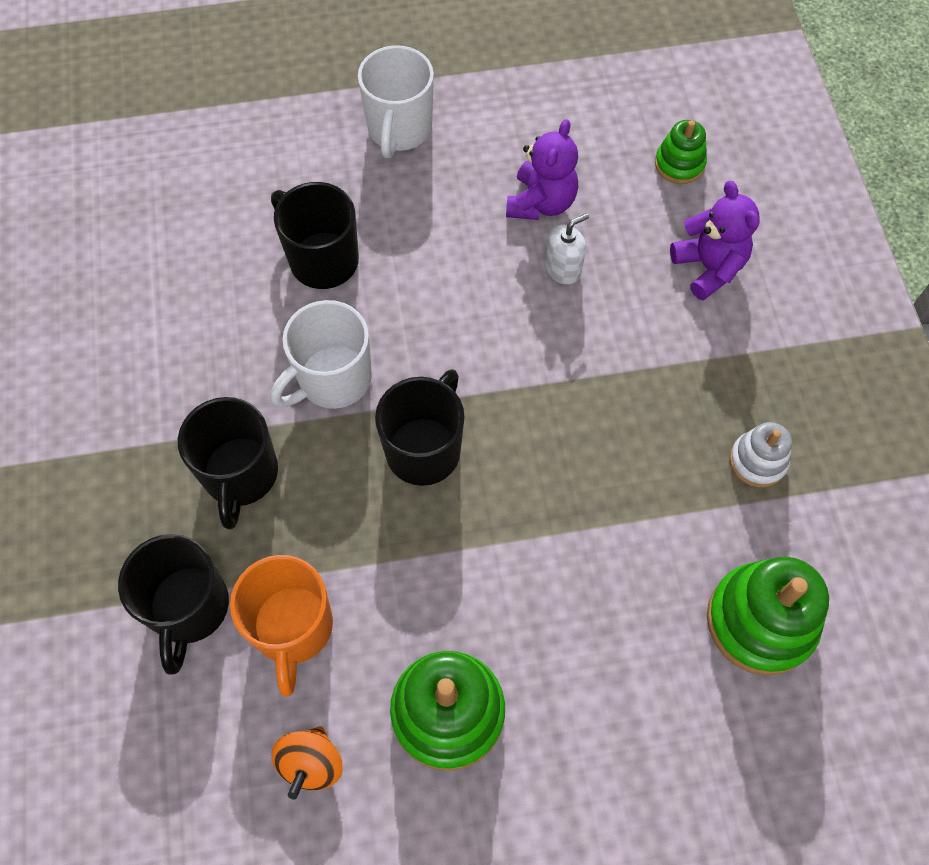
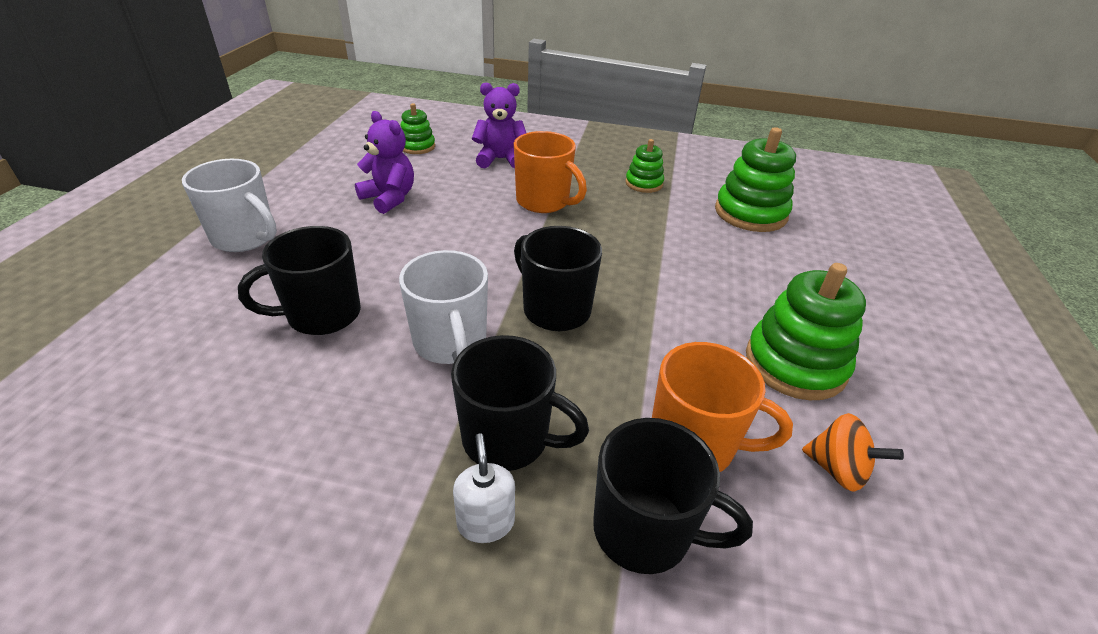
camera: 70 degrees left, 25 degrees down
white soap dispenser [545,213,589,285] -> white soap dispenser moved to [453,433,515,543]
white stacking toy [729,422,792,487] -> green stacking toy [625,139,664,193]
none -> orange mug [514,131,587,213]

